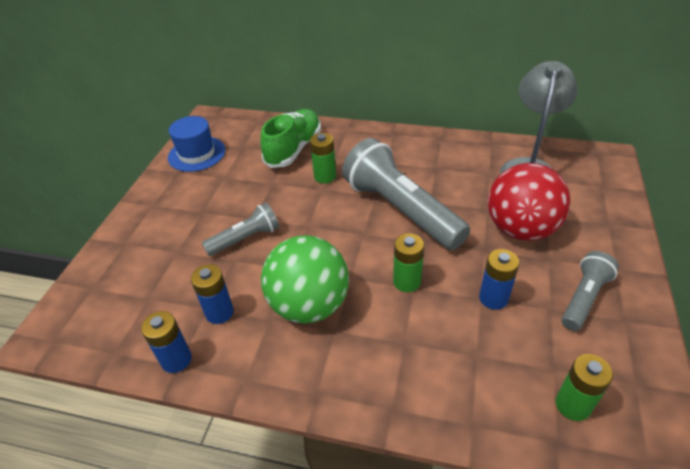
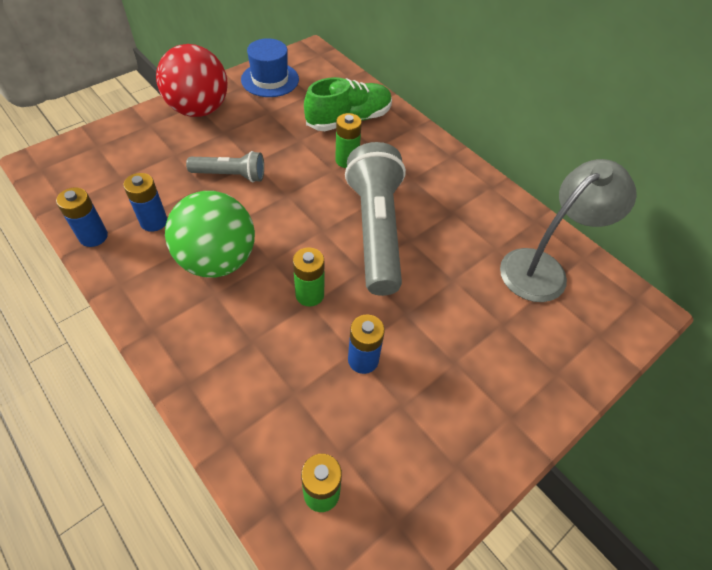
camera: 30 degrees right, 10 degrees up
red ball [488,163,570,241] -> red ball moved to [156,44,227,117]
grey flashlight [561,251,619,331] -> none

